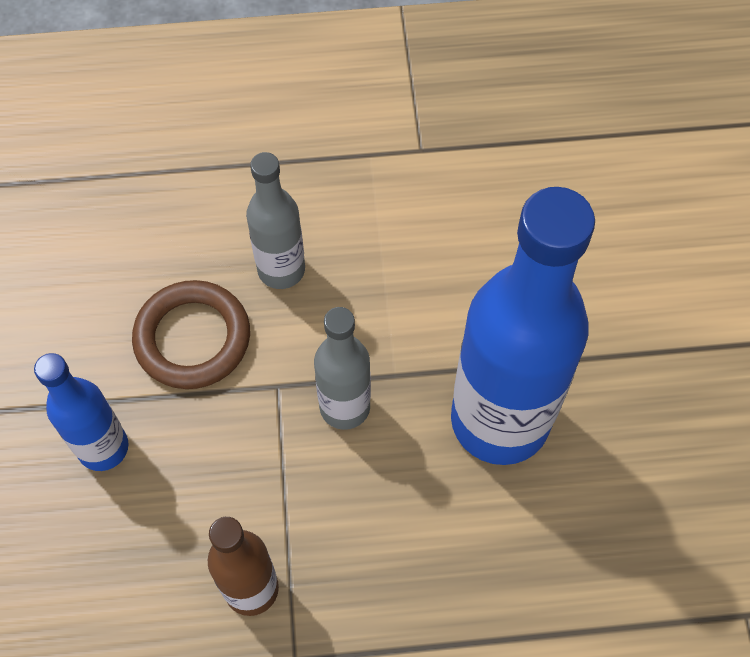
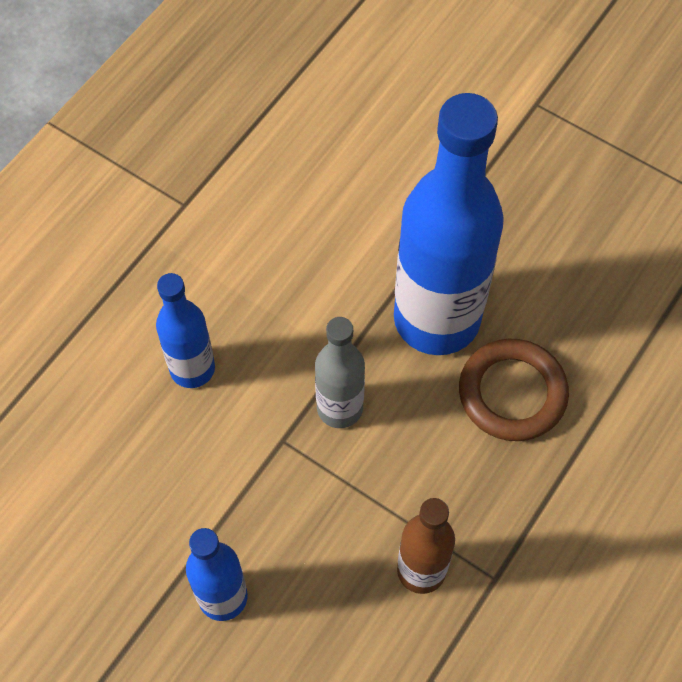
camera: 50 degrees left, 0 degrees up
brown ring [132,280,250,389] -> brown ring moved to [459,339,569,441]
grey bottle [246,152,305,289] -> blue bottle [156,273,215,388]

